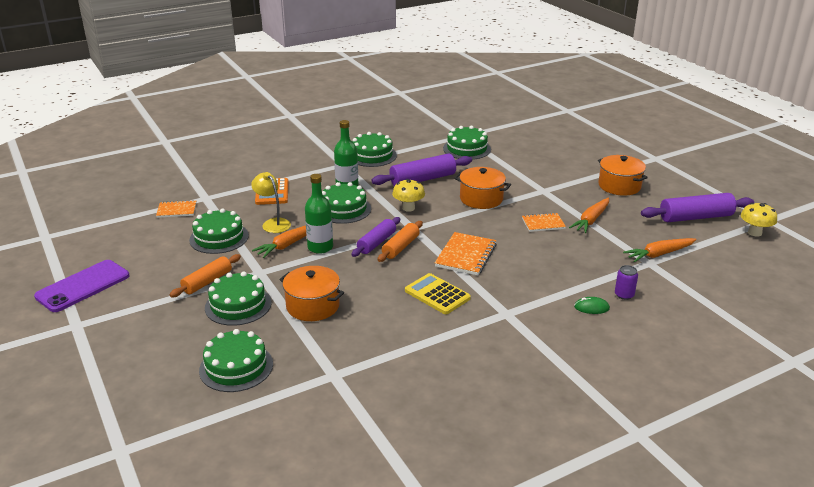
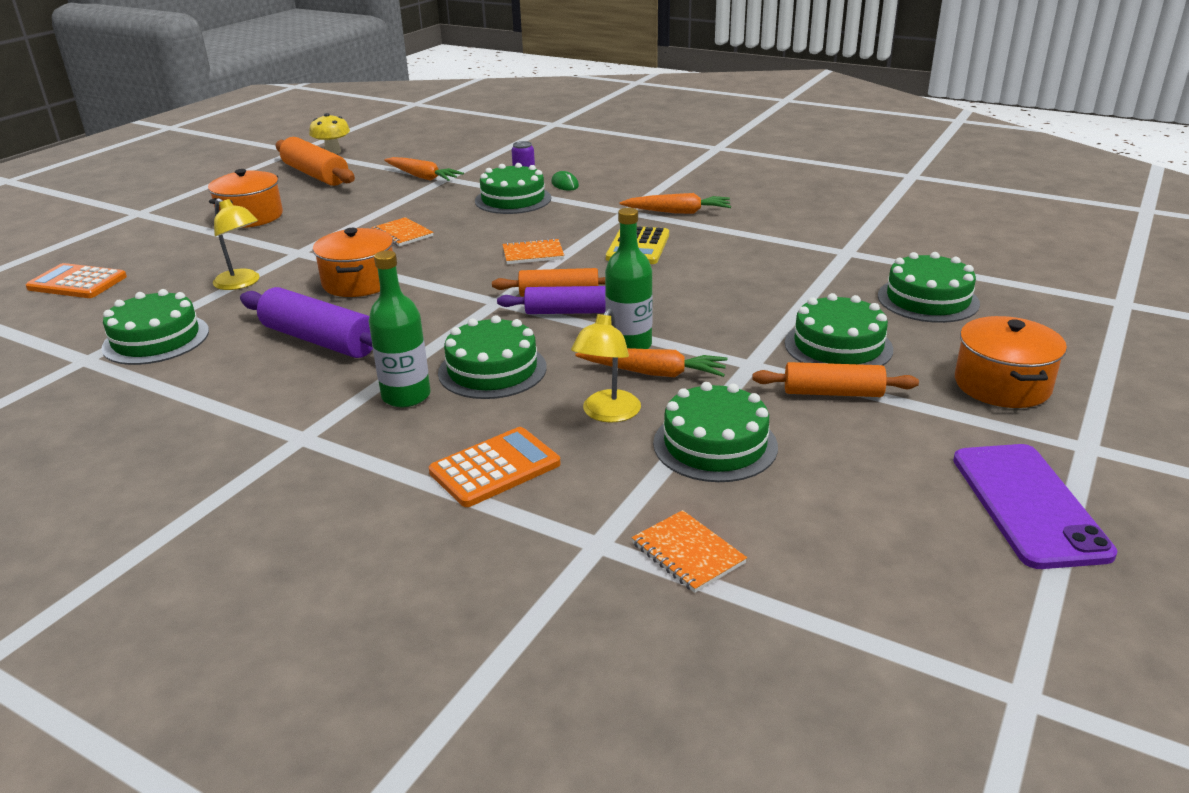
camera: 120 degrees left, 0 degrees up
purple phone [34,260,129,312] -> purple phone turned 75 degrees clockwise [953,444,1117,569]
orange pot [279,266,344,321] -> orange pot moved to [955,316,1067,408]
green cake [352,132,397,167] -> green cake moved to [475,163,551,214]
yellow mushroom [392,179,425,212] -> none
orange notebook [435,232,497,275] -> orange notebook [502,238,564,264], size x0.64
orange carrot [569,198,609,233] -> orange carrot moved to [620,193,731,214]
purple rolling pin [641,193,754,222] -> orange rolling pin [275,137,355,186]
none -> orange calculator [26,263,127,298]
none -> yellow lamp [213,198,259,290]

